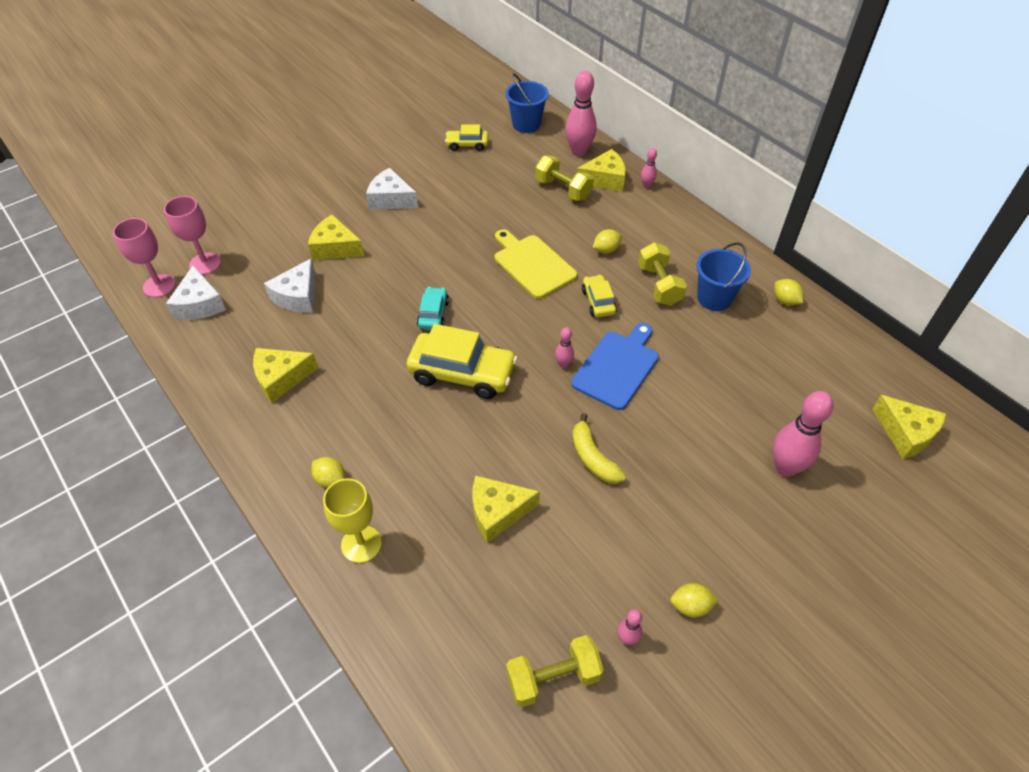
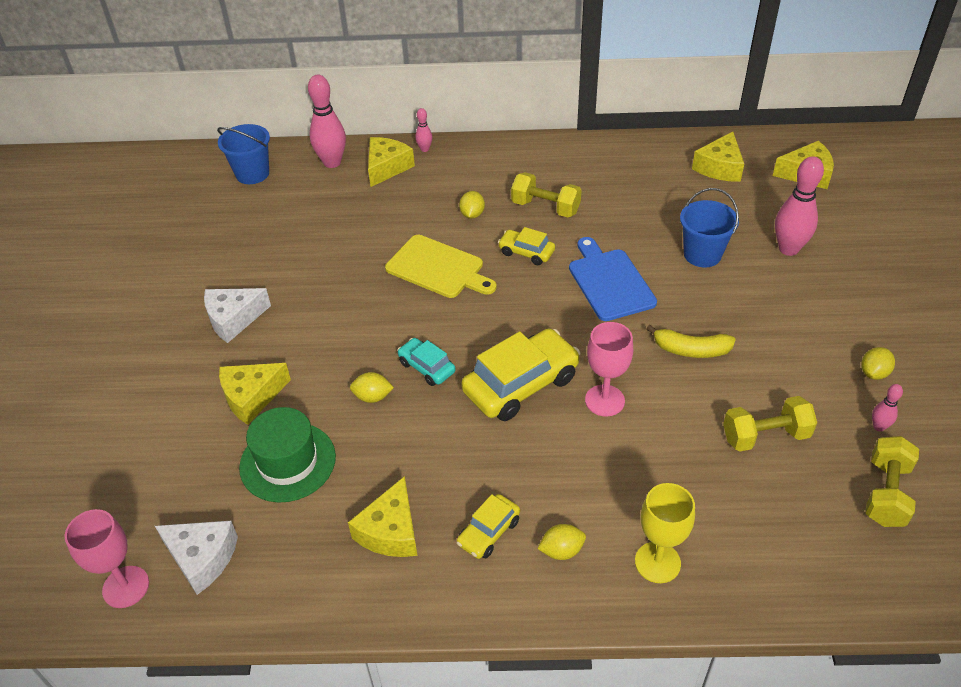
camera: 50 degrees left, 5 degrees down
pink goblet [164,196,221,275] -> pink goblet moved to [585,322,633,416]
white cheese [264,259,316,313] -> green hat [239,407,336,503]
yellow car [445,124,488,151] -> yellow car moved to [457,494,520,559]
yellow cheese [472,475,540,543] -> yellow cheese moved to [692,132,744,182]
yellow cutting board [495,229,578,299] -> yellow cutting board turned 150 degrees counterclockwise [385,235,497,298]
yellow dumbbell [535,156,594,201] -> yellow dumbbell moved to [723,396,817,452]
pink bowling pin [555,327,574,368] -> none
blue bucket [696,242,751,311] -> blue bucket moved to [680,188,739,268]
yellow lemon [774,279,803,305] -> yellow lemon moved to [350,372,394,403]

